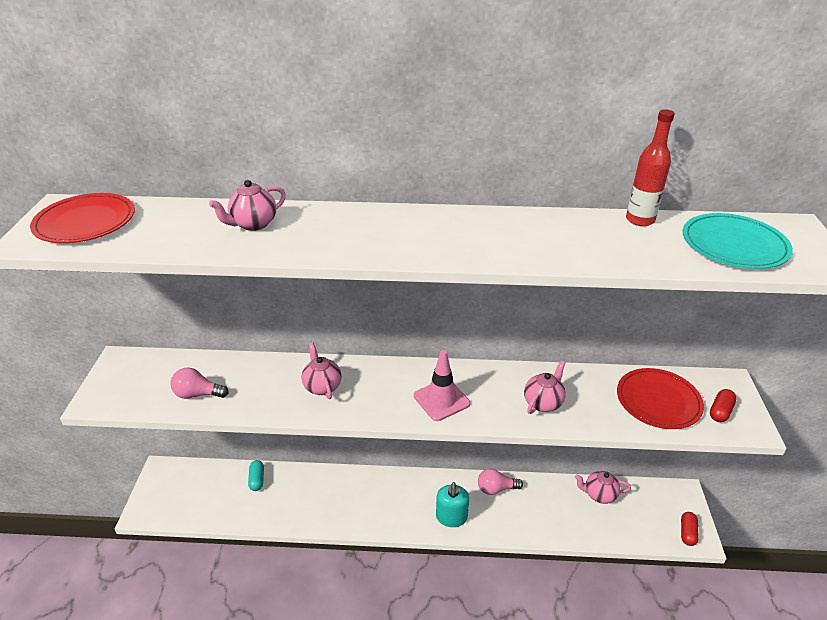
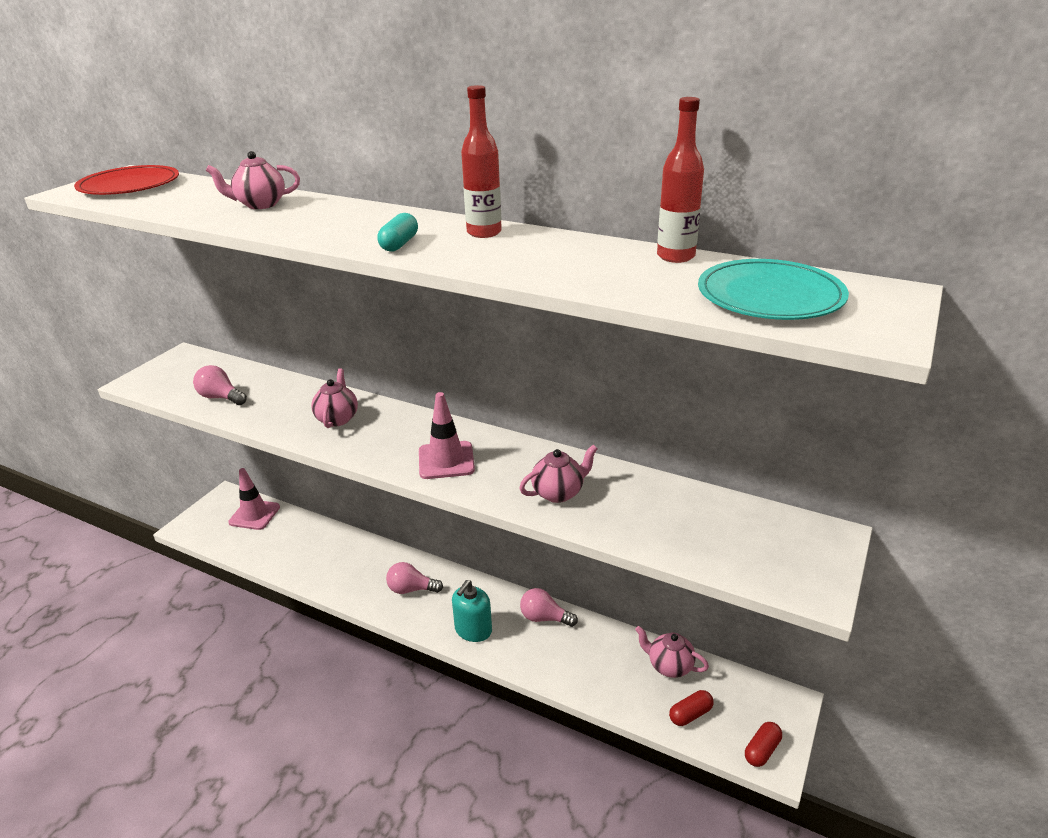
camera: 25 degrees right, 5 degrees down
turquoise capsule [248,460,264,491] -> turquoise capsule moved to [377,213,418,252]
red plate [617,368,704,429] -> none
red capsule [710,389,737,422] -> red capsule moved to [669,690,714,726]
none -> pink traffic cone [228,468,280,530]
none -> pink light bulb [386,562,443,594]
none -> red bottle [461,85,502,238]

